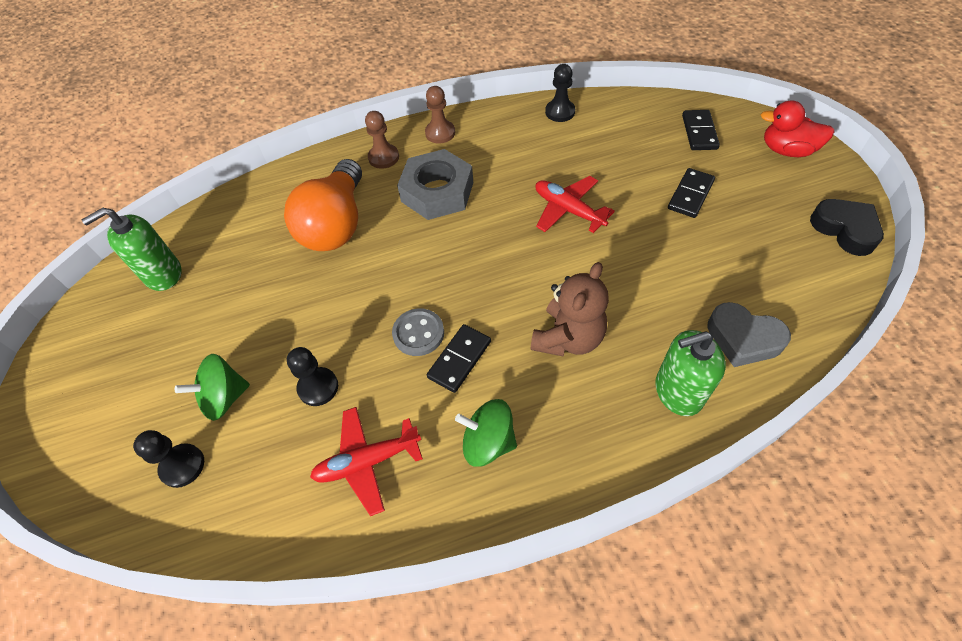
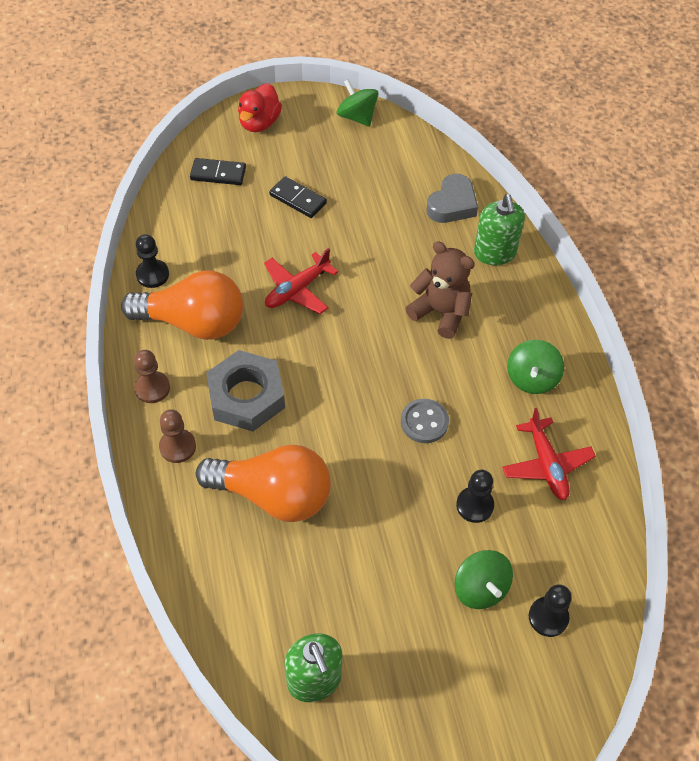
camera: 90 degrees left, 0 degrees up
black domino [427,324,491,393] -> none
black heart [810,199,884,256] -> green spinning top [337,79,378,127]
none -> orange light bulb [121,270,243,340]

